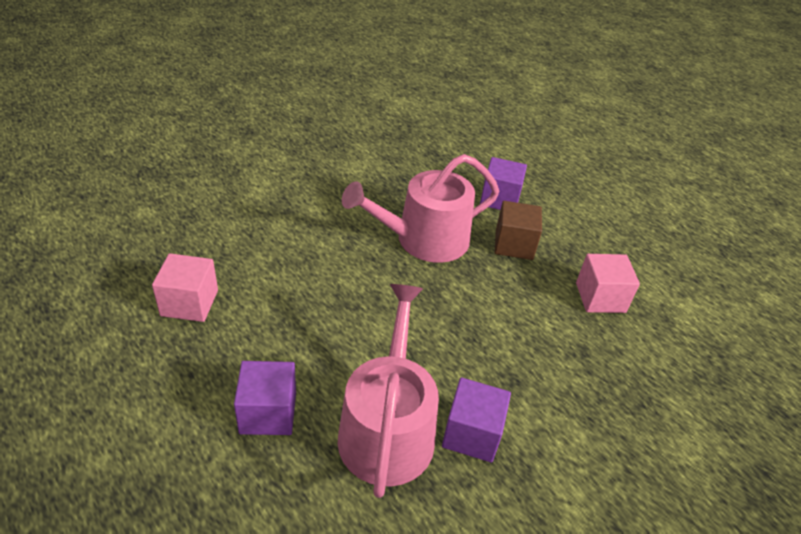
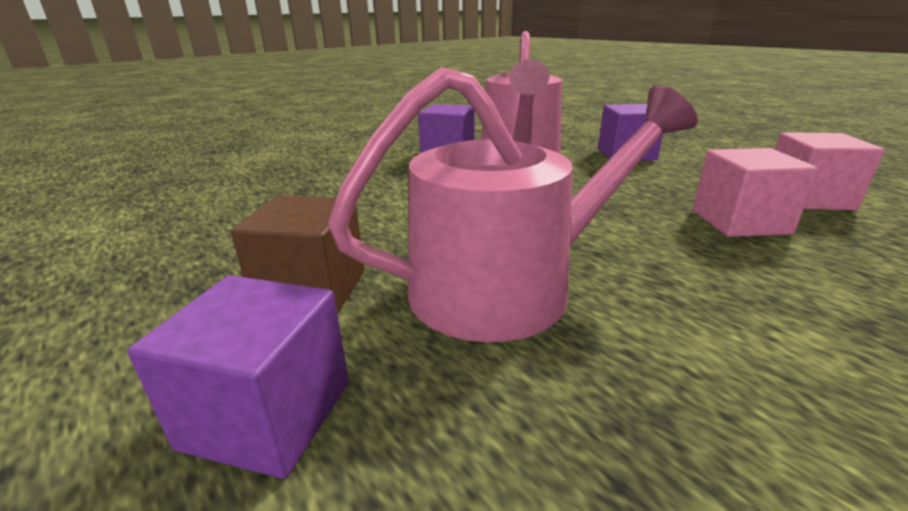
camera: 175 degrees left, 15 degrees down
pink cube [576,254,640,313] -> pink cube moved to [692,148,819,237]

